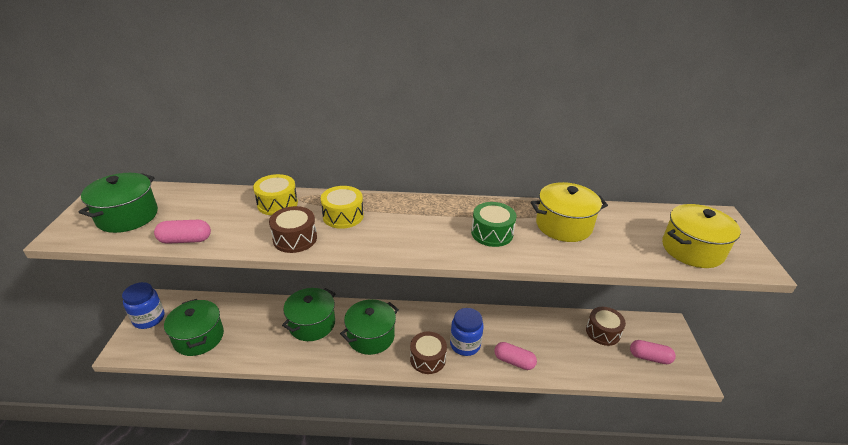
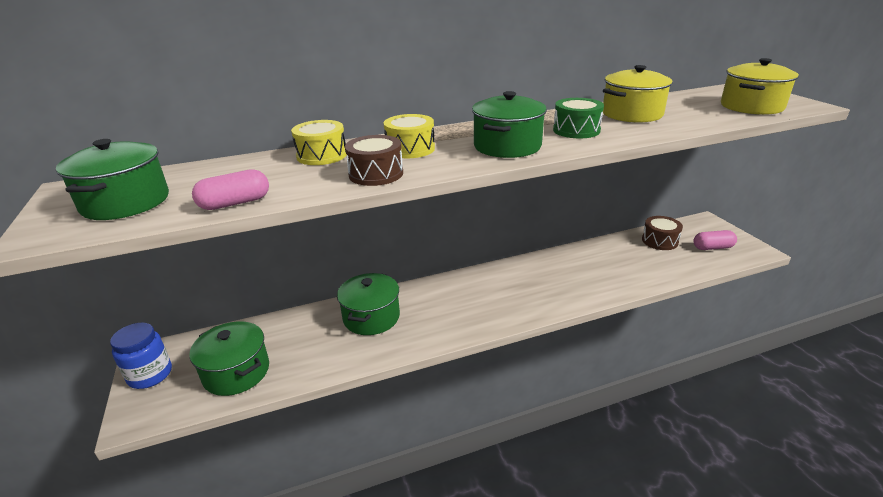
camera: 20 degrees left, 5 degrees down
green pot [340,299,399,355] -> green pot moved to [472,91,547,158]
brown drum [410,332,447,374] -> none
blue jar [450,308,484,356] -> none
pink capsule [494,342,537,370] -> none

